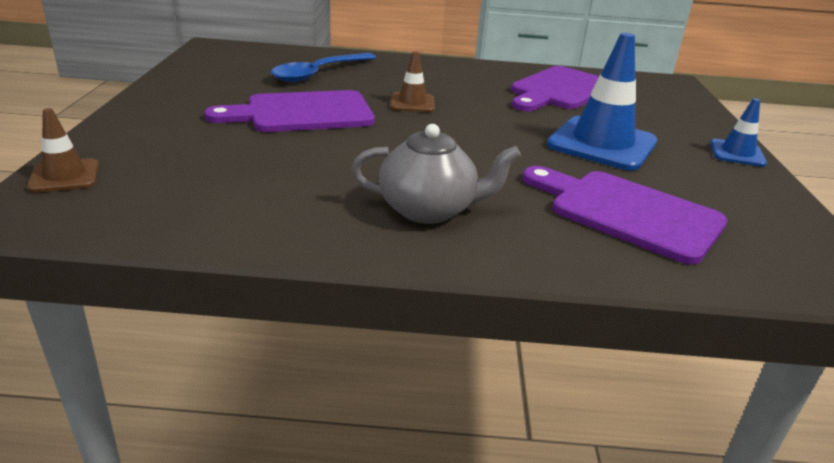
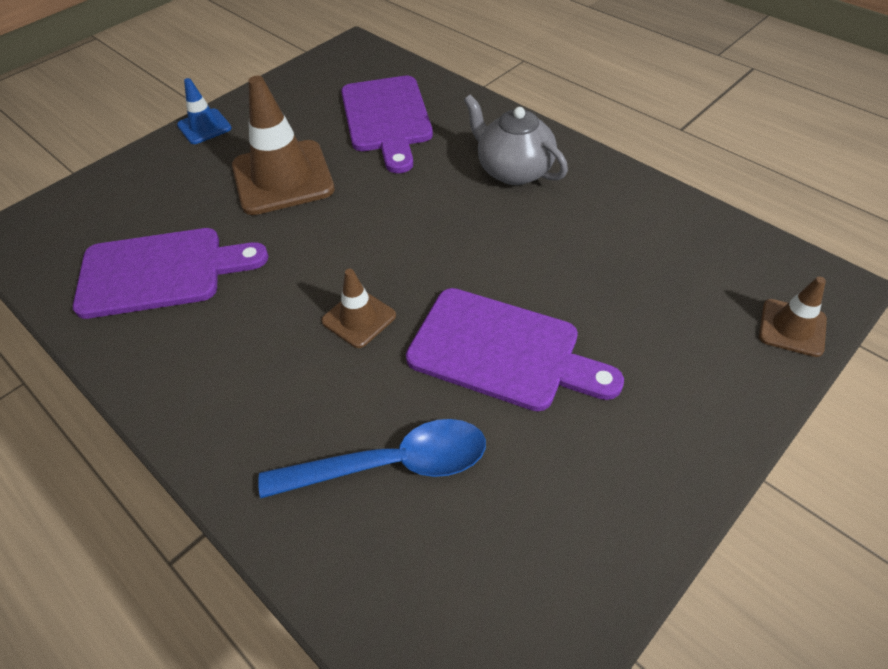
camera: 135 degrees left, 20 degrees up
blue traffic cone [547,33,657,171] -> brown traffic cone [232,76,335,215]

